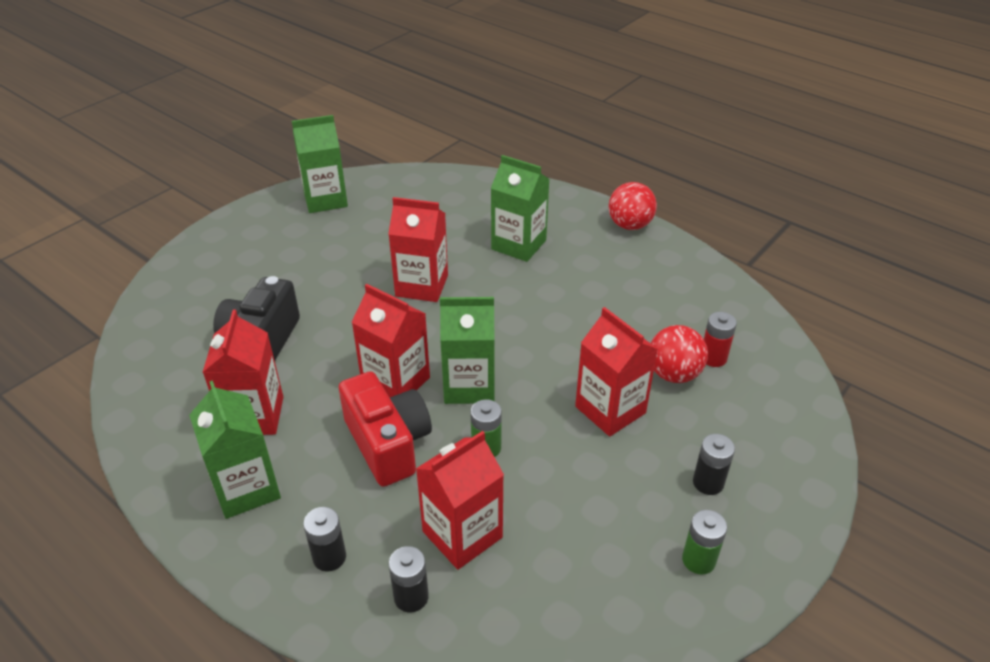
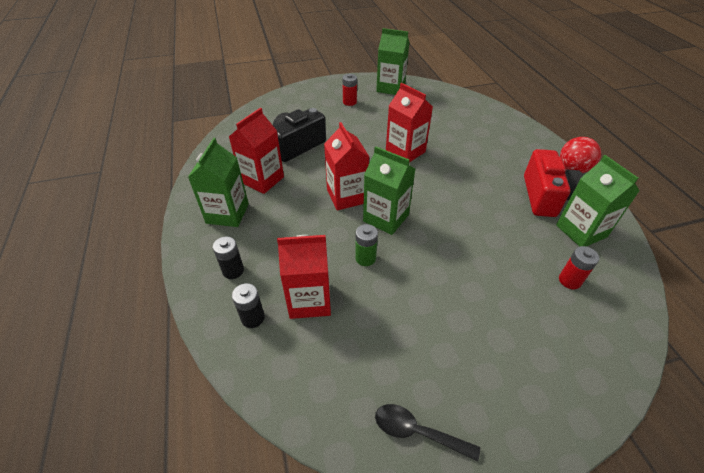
camera: 35 degrees right, 5 degrees up
red camera [339,371,432,487] -> red camera moved to [524,149,583,217]
green carton [491,155,550,262] -> green carton moved to [556,155,640,247]
red carton [575,307,658,436] -> none
red ball [651,325,708,383] -> none
green battery [682,510,727,575] -> none
black battery [693,434,735,495] -> none
none -> red battery [342,74,357,106]
none -> black spoon [375,404,480,462]

